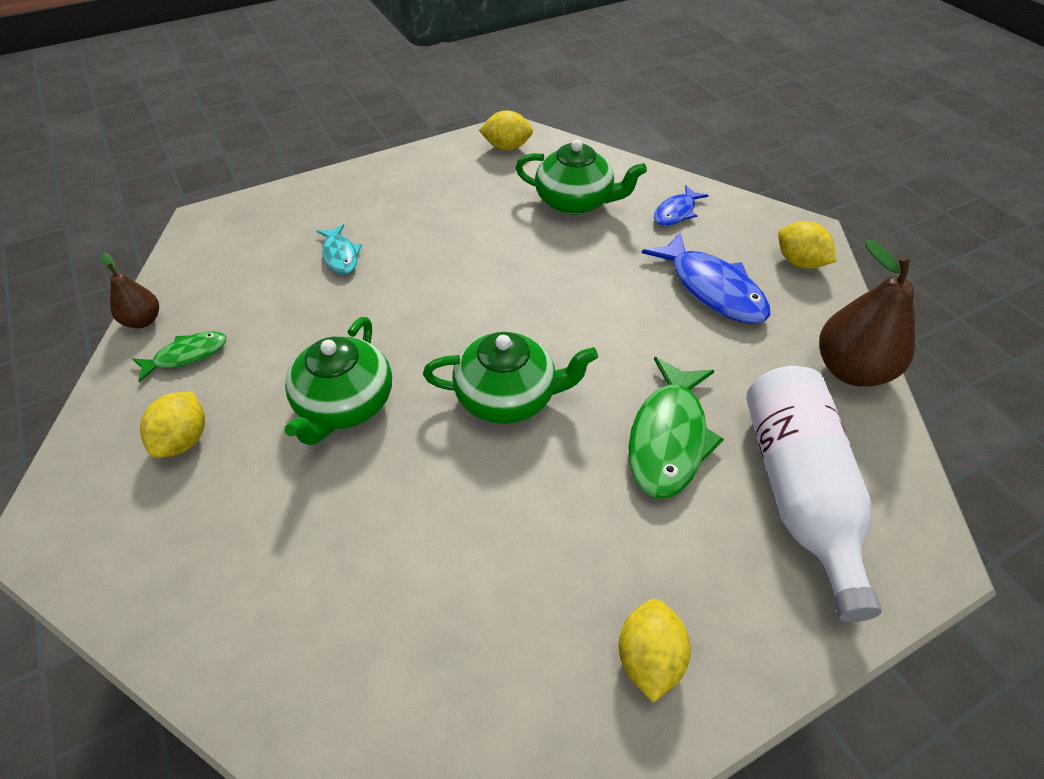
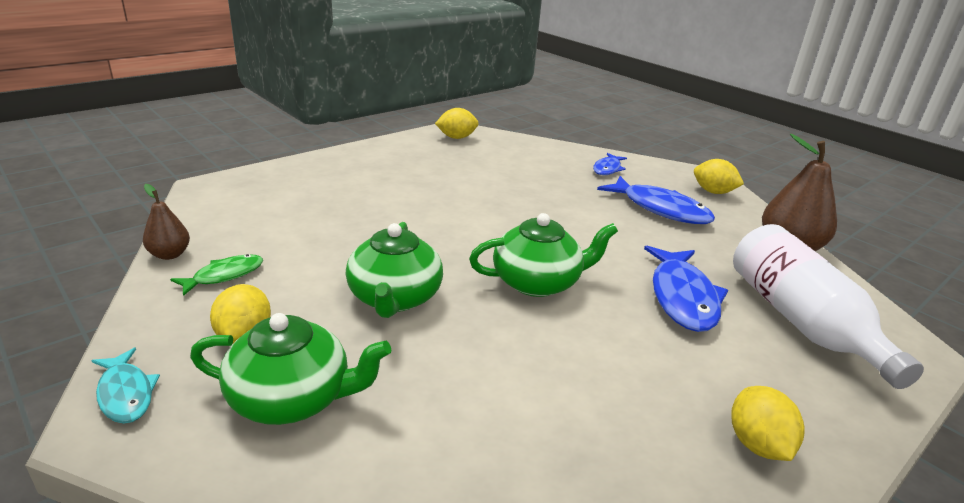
camera: 15 degrees left, 20 degrees down
turquoise fish [317,224,362,275] -> turquoise fish moved to [91,348,160,424]
green teapot [516,139,647,215] -> green teapot moved to [190,313,391,425]
green fish [628,357,724,498] -> blue fish [644,246,728,332]

